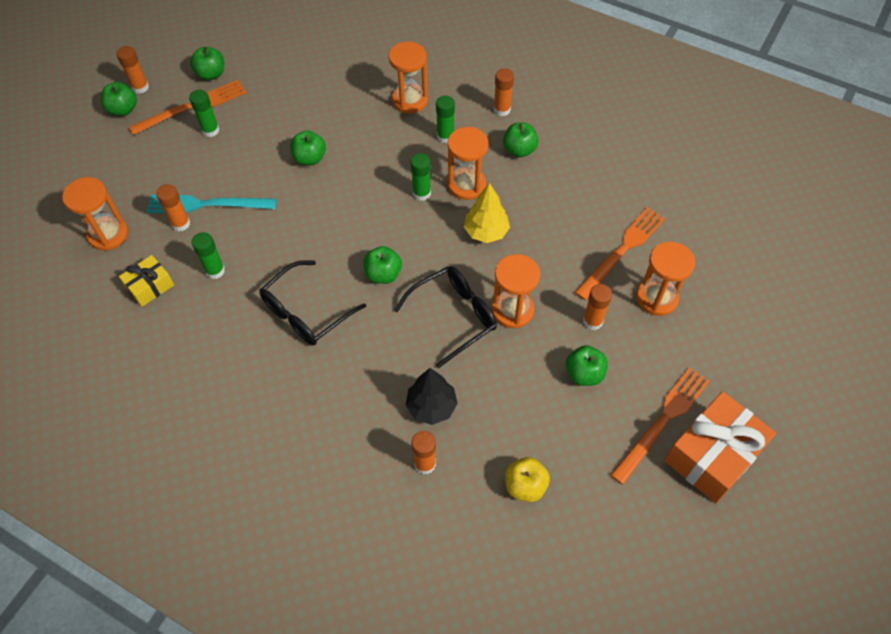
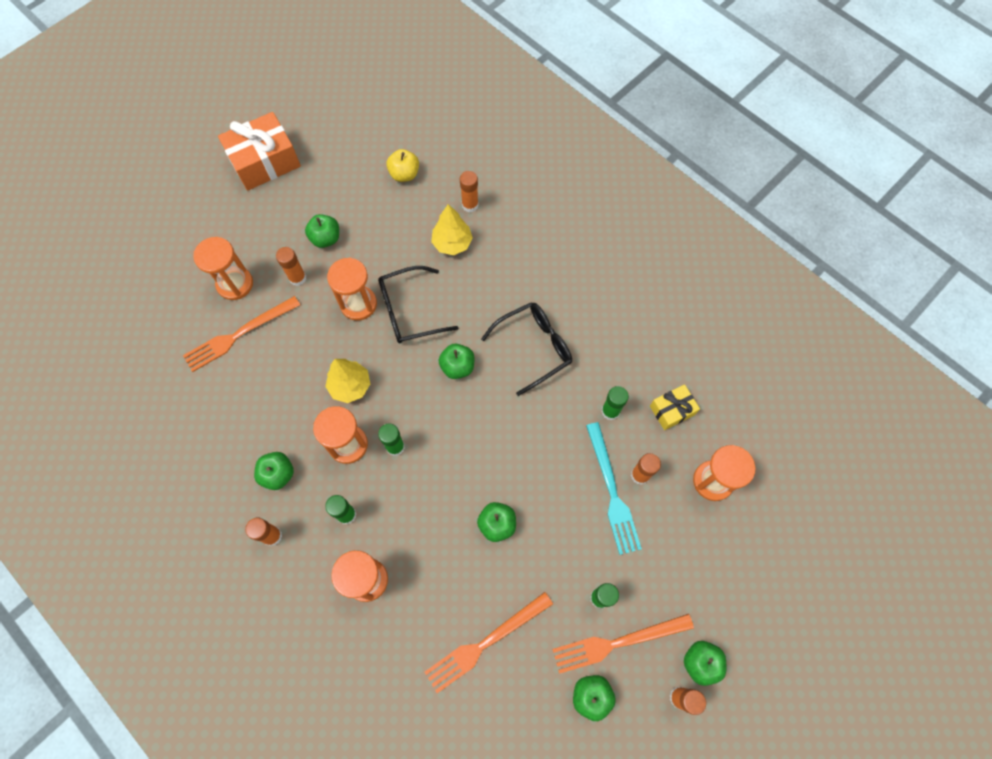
camera: 165 degrees left, 10 degrees up
turquoise fork [147,195,277,213] -> turquoise fork turned 60 degrees clockwise [586,422,642,555]
black tree [405,368,458,425] -> yellow tree [431,204,473,255]
orange fork [611,367,710,485] -> orange fork moved to [424,592,553,693]

